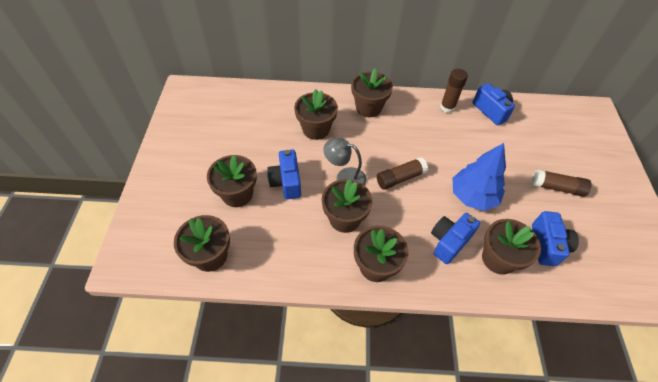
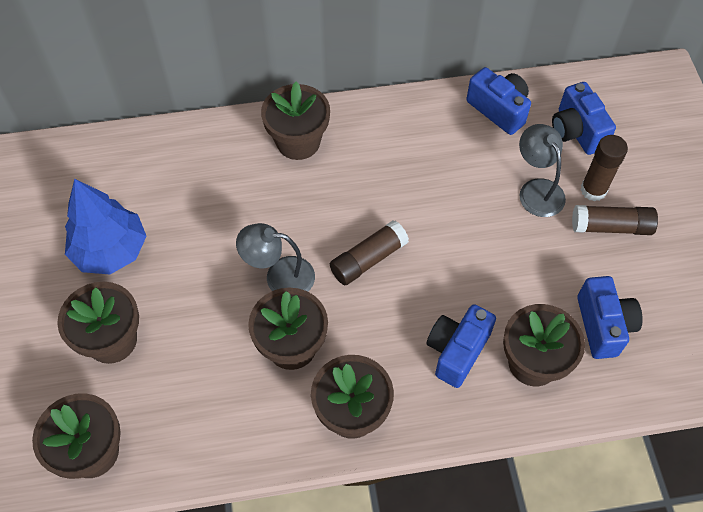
camera: 10 degrees left, 5 degrees up
blue camera [267,149,301,199] -> blue camera moved to [552,82,616,155]
brown flower pot [294,89,338,140] -> none
brown glue stick [440,69,468,113] -> brown glue stick moved to [580,135,628,201]
blue tree [452,143,506,211] -> blue tree moved to [65,178,146,274]
none -> grey lamp [519,124,566,217]

